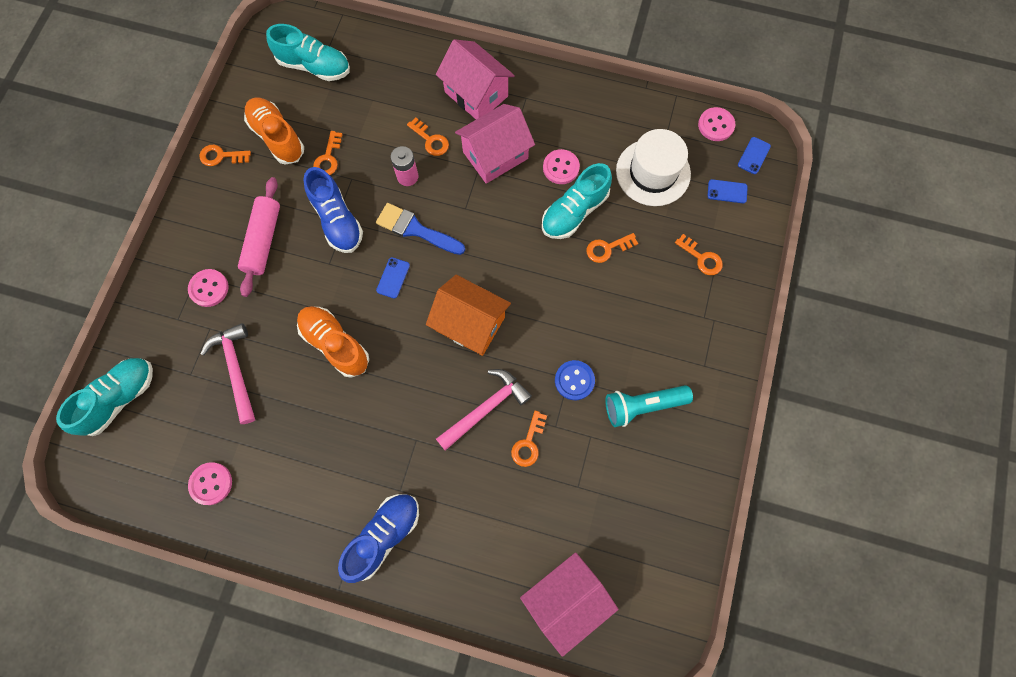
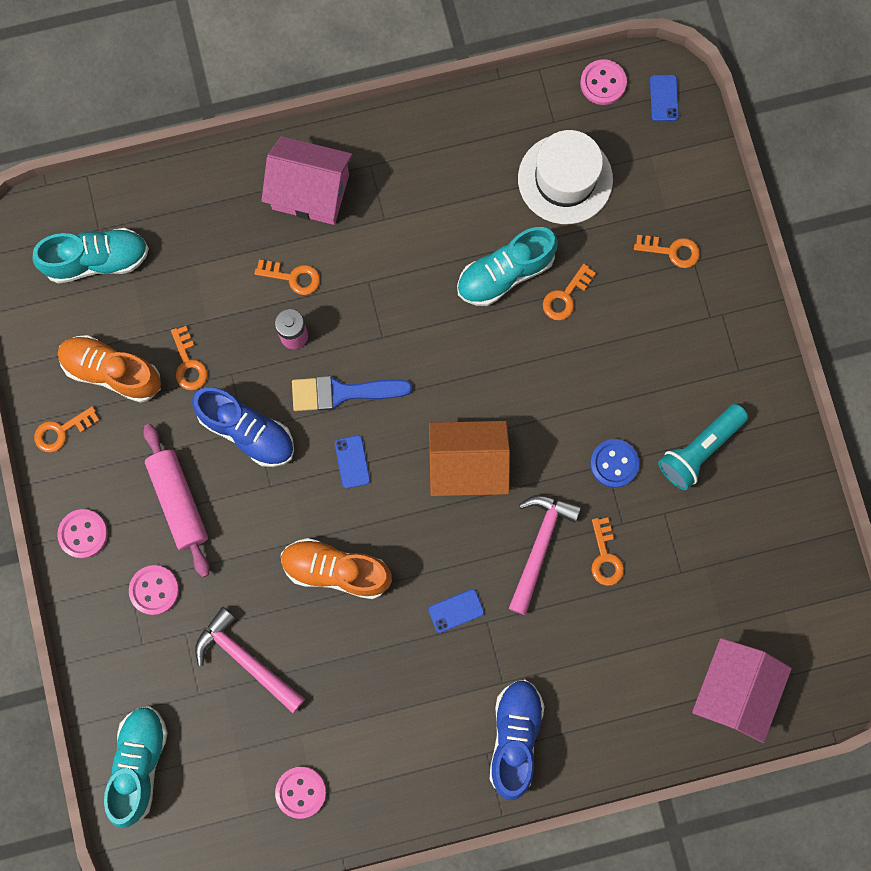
camera: 30 degrees left, 5 degrees up
pink house [455,104,535,184] -> none
turquoise shoe [542,163,612,239] -> turquoise shoe turned 45 degrees clockwise [457,227,558,306]
pink button [543,149,580,184] -> pink button moved to [57,509,108,559]
blue phone [708,179,748,203] -> blue phone moved to [428,589,484,633]

